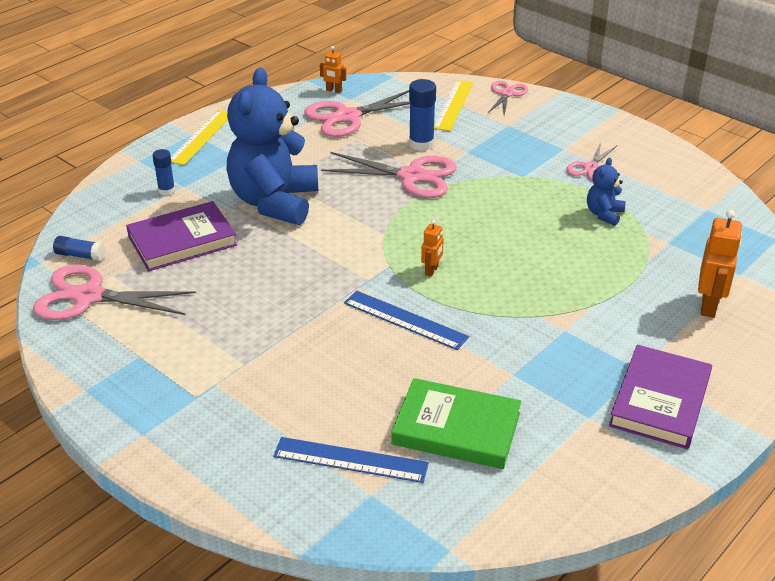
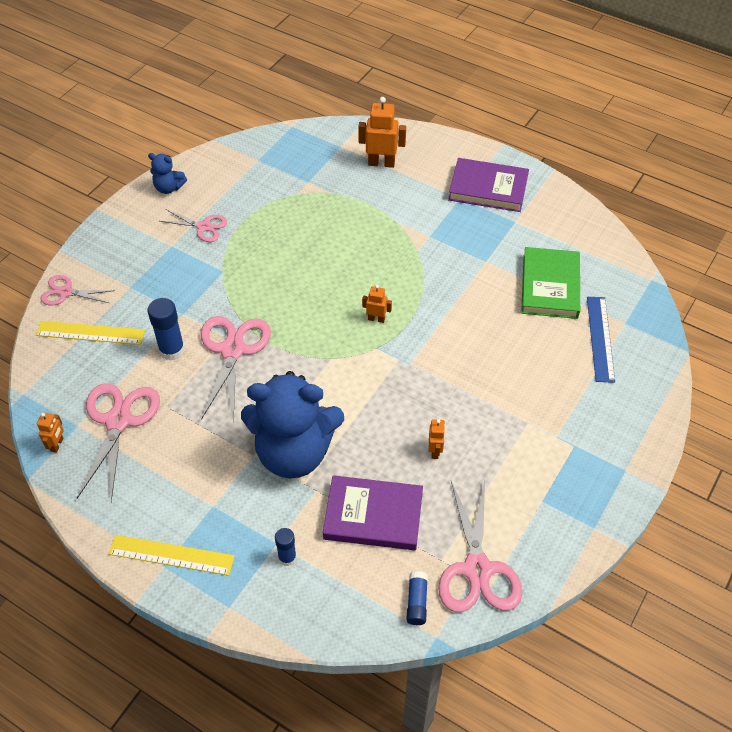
camera: 100 degrees left, 15 degrees up
purple book [126,201,237,271] -> purple book turned 45 degrees counterclockwise [323,475,423,550]
pink scissors [304,90,410,137] -> pink scissors turned 135 degrees counterclockwise [77,383,160,502]
blue ruler [344,291,469,350] -> none
blue teddy bear [587,158,626,226] -> blue teddy bear moved to [148,153,187,194]
none -> orange robot [428,419,445,459]

